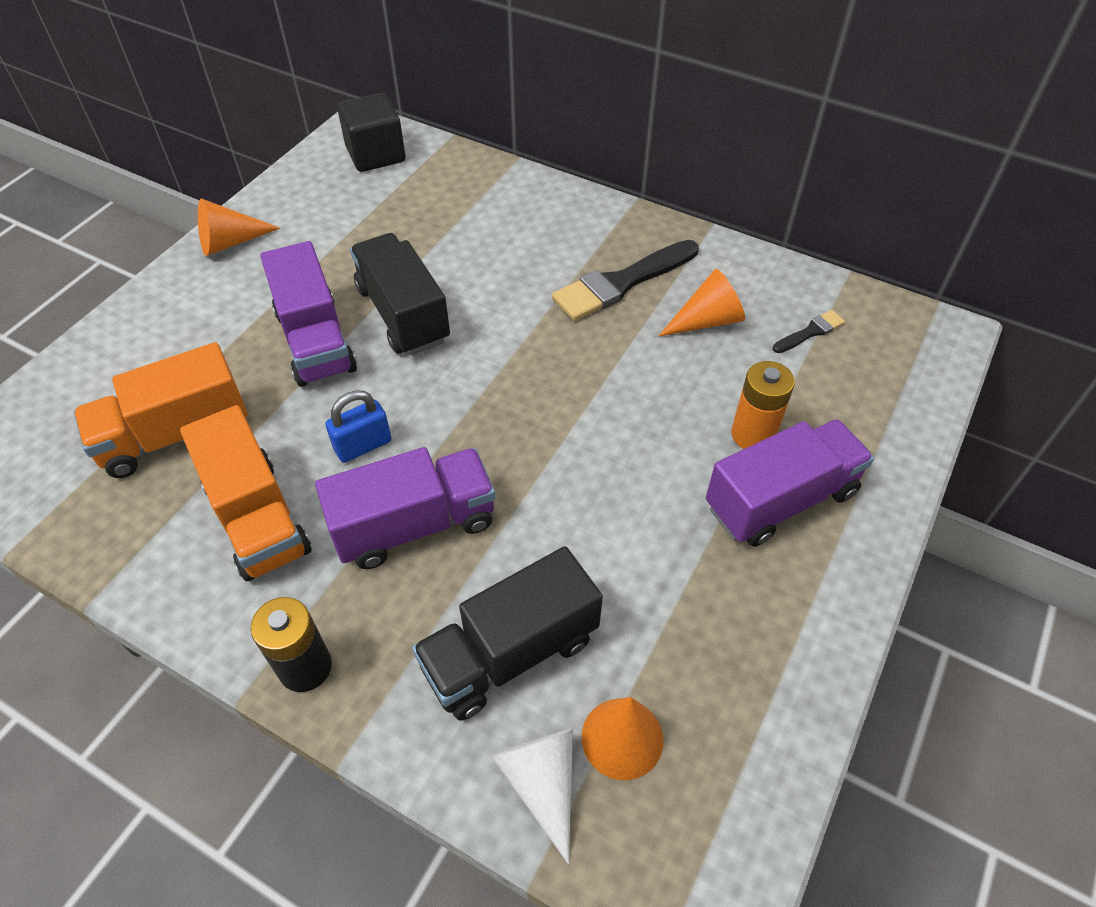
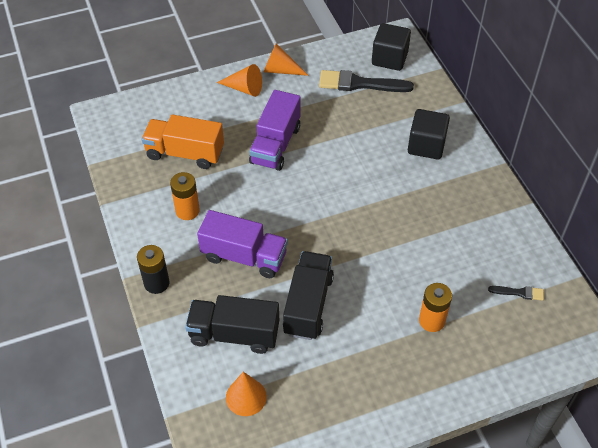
camera: 40 degrees right, 0 degrees up
orange truck [180,405,312,581] -> orange battery [170,172,200,220]
blue padlock [325,391,392,463] -> none
black truck [350,233,450,355] -> black truck moved to [283,251,334,340]
white cone [491,729,573,864] -> none
black brush [552,240,699,321] -> black brush moved to [319,70,414,92]
orange cone [659,269,745,336] -> orange cone moved to [217,64,262,97]
purple truck [706,419,874,547] -> none
none -> black cube [408,109,450,160]

